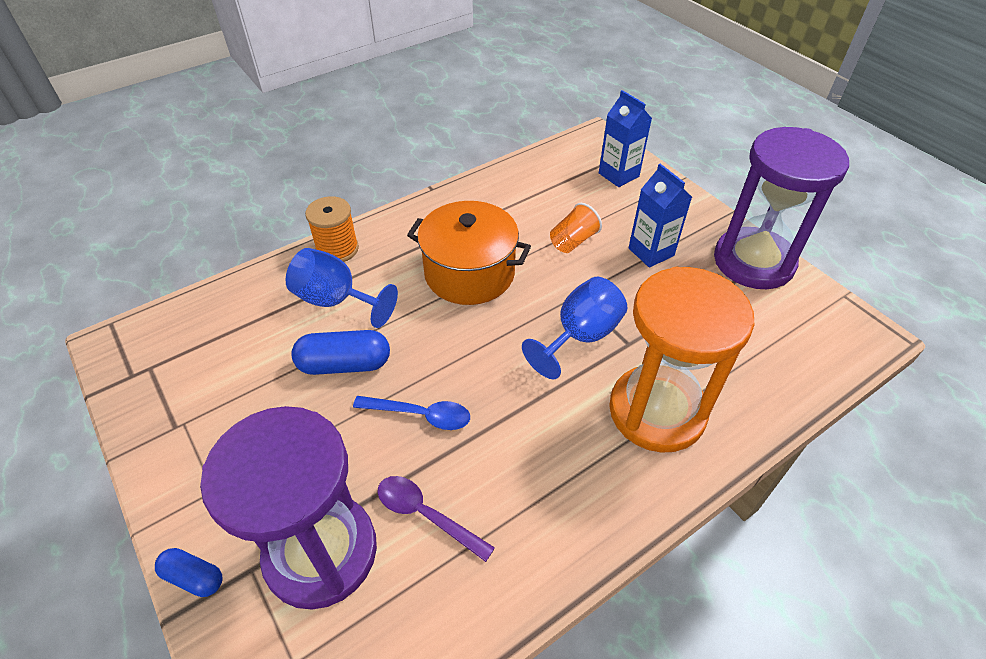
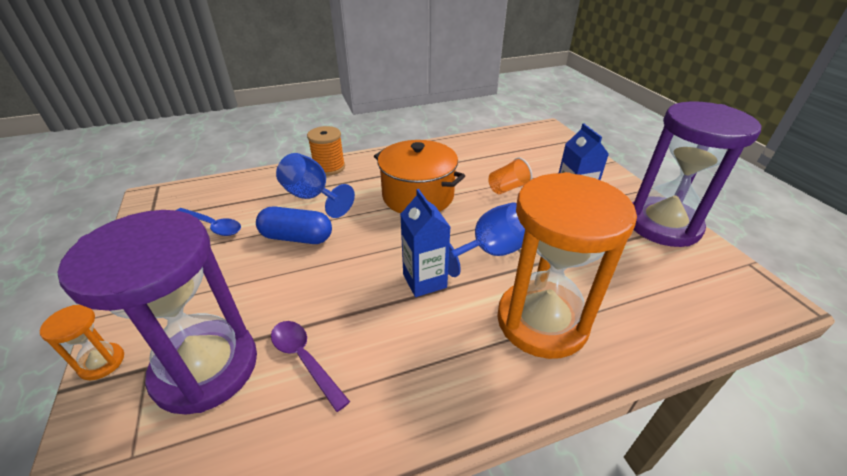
camera: 15 degrees right, 10 degrees down
blue capsule [155,548,222,597] -> orange hourglass [40,305,124,380]
blue spoon [353,396,470,430] -> blue spoon moved to [177,208,241,236]
blue carton [599,90,652,187] -> blue carton moved to [400,189,450,297]

